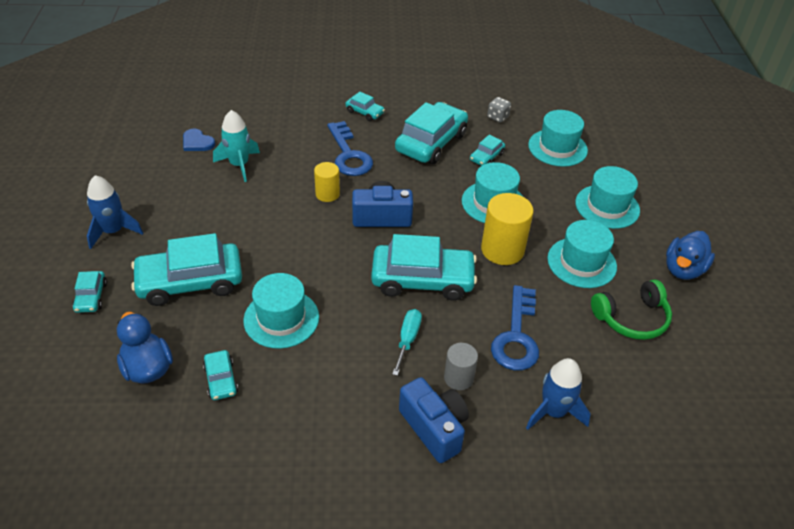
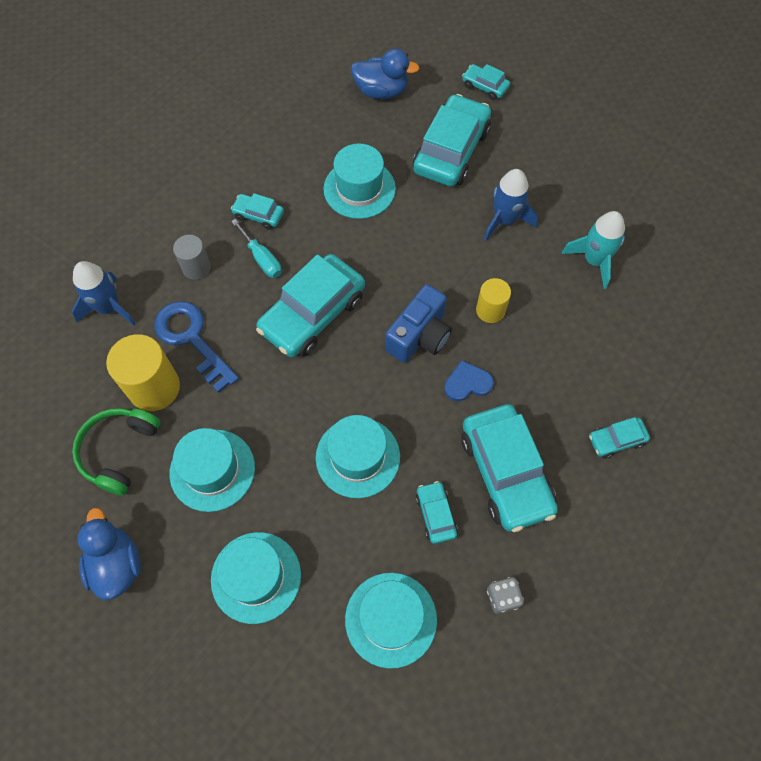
camera: 130 degrees right, 20 degrees up
blue rocket [87,175,143,249] -> blue rocket moved to [484,169,538,242]
blue heart [183,129,215,151] -> blue heart moved to [444,360,494,401]
turquoise car [203,350,238,400] -> turquoise car moved to [231,193,284,229]
blue key [327,121,373,176] -> none
blue camera [399,377,469,463] -> none
yellow cylinder [481,193,534,265] -> yellow cylinder moved to [106,334,180,411]

